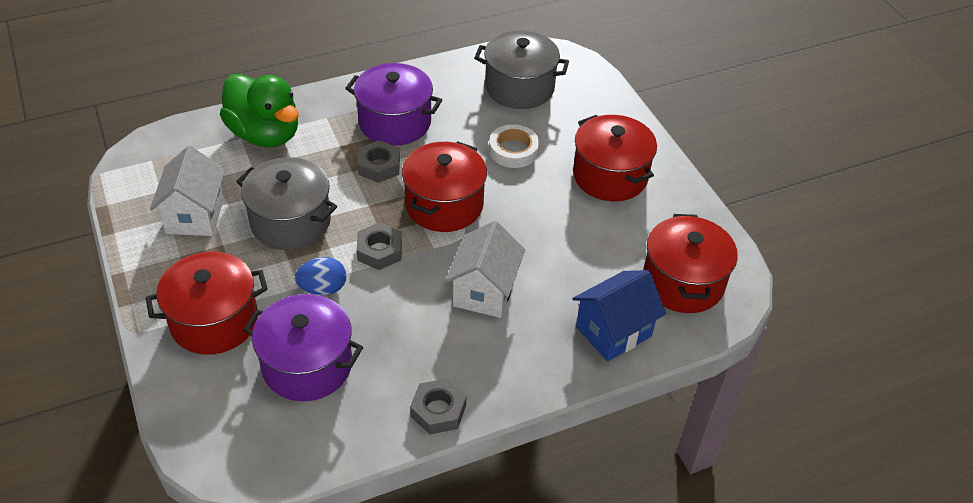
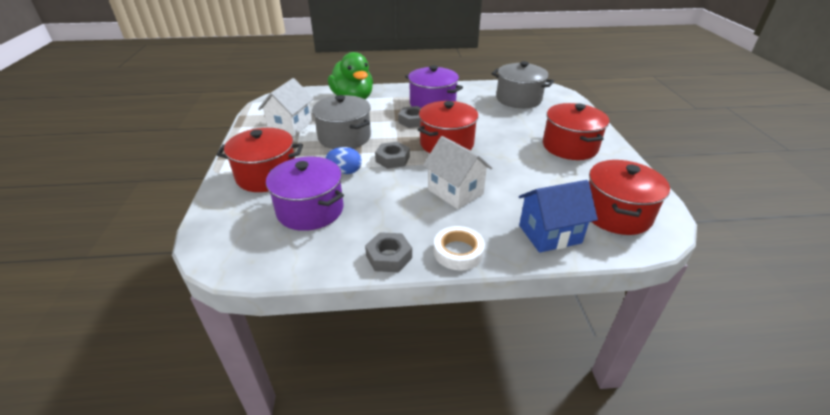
camera: 20 degrees right, 10 degrees down
white house [445,221,525,318] -> white house turned 75 degrees counterclockwise [423,136,493,209]
white tape [489,124,539,168] -> white tape moved to [434,226,485,270]

